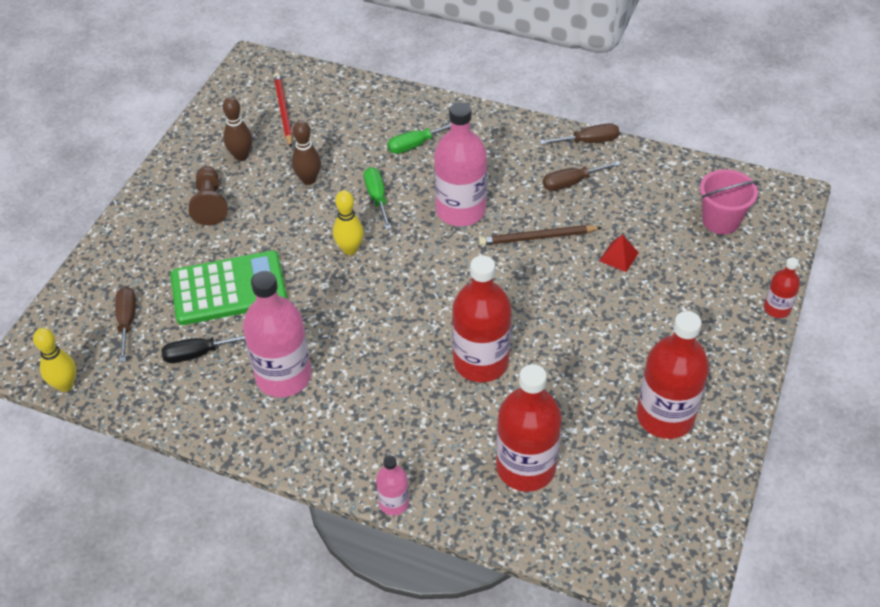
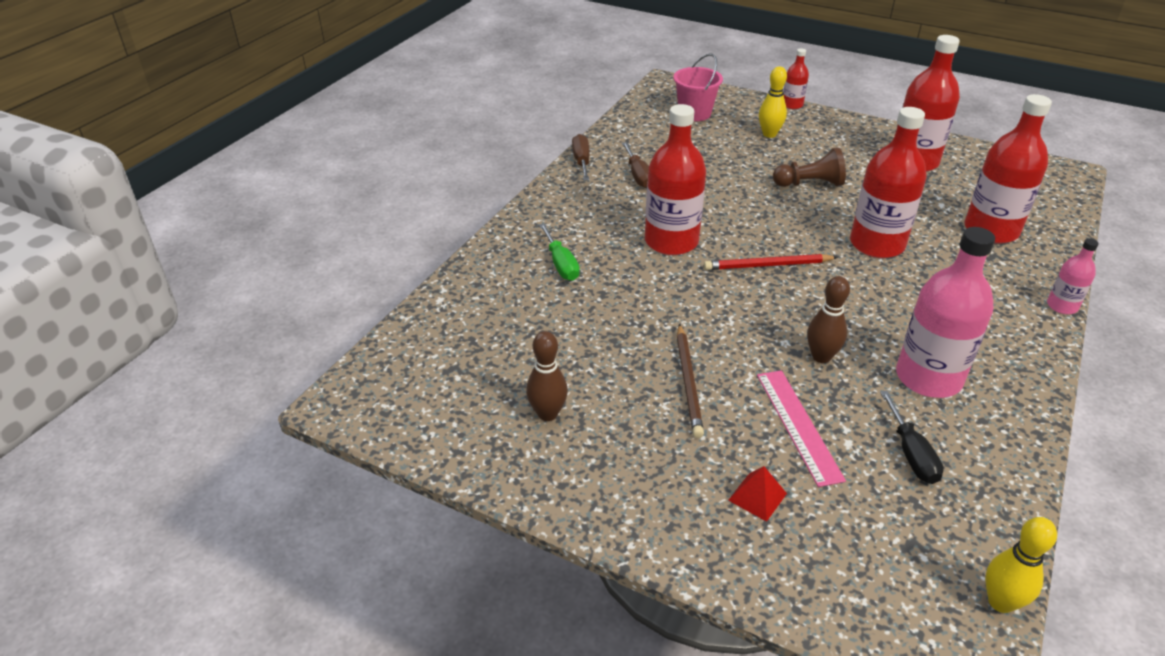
camera: 85 degrees left, 10 degrees down
brown screwdriver [115,287,136,362] -> none
green calculator [170,250,287,325] -> pink ruler [757,370,846,487]
brown pawn [188,166,228,225] -> brown pawn moved to [773,147,846,187]
red pencil [273,73,293,147] -> red pencil moved to [704,254,838,270]
brown bowling pin [292,121,321,185] -> brown bowling pin moved to [807,276,850,363]
yellow bowling pin [333,190,364,255] -> yellow bowling pin moved to [759,66,787,138]
green screwdriver [364,167,392,230] -> none
pink bottle [434,102,487,226] -> red bottle [645,104,706,255]
brown pencil [479,225,602,245] -> brown pencil moved to [677,324,704,438]
red pyramid [599,235,639,272] -> red pyramid moved to [728,466,787,522]

